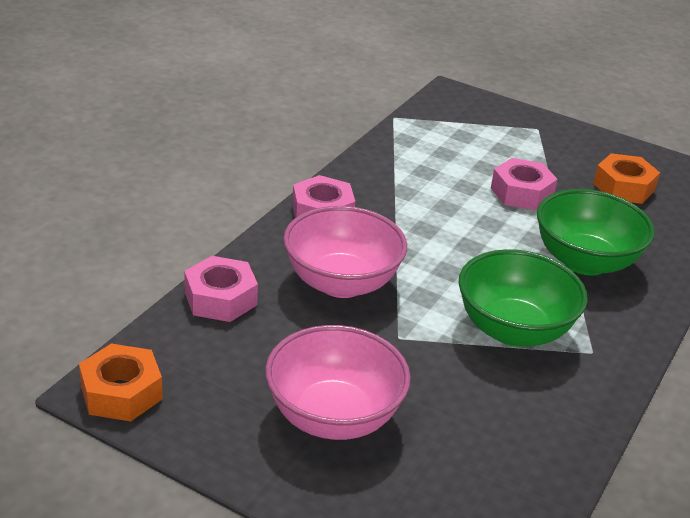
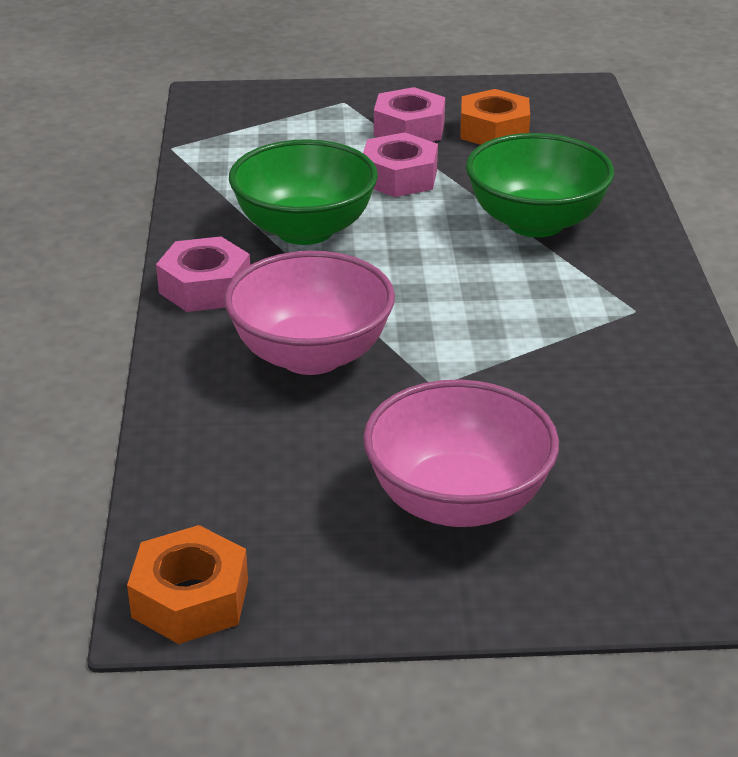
camera: 30 degrees left, 0 degrees up
pink nut [184,256,258,322] -> pink nut moved to [374,87,445,142]
green bowl [459,249,588,347] -> green bowl moved to [229,139,378,245]

